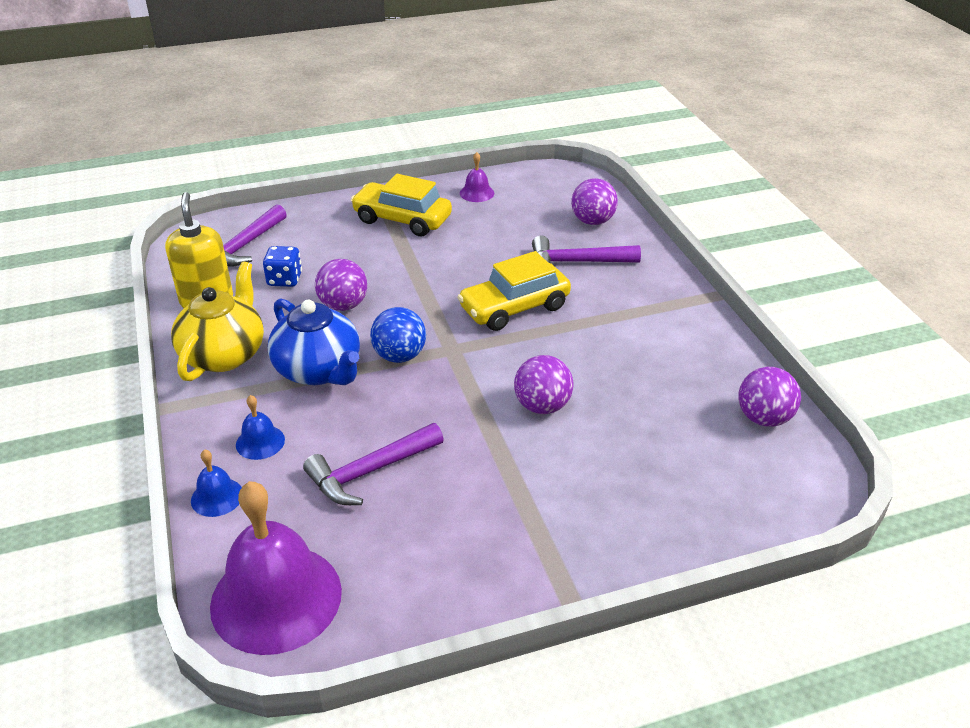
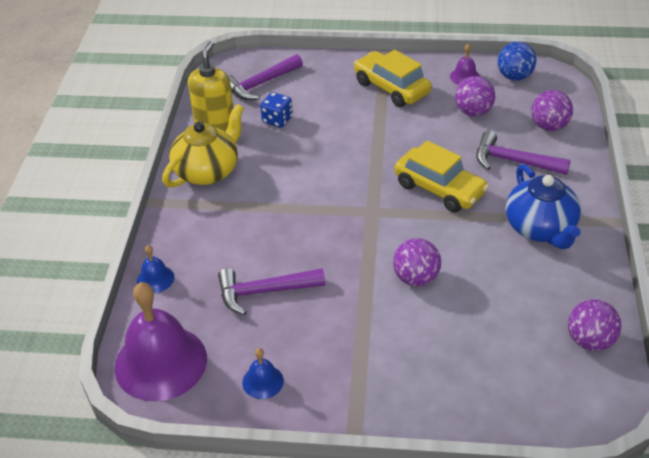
camera: 25 degrees right, 5 degrees up
blue bell [236,395,285,460] -> blue bell moved to [242,348,284,399]
blue teapot [268,298,360,385] -> blue teapot moved to [506,164,581,249]
purple ball [315,259,367,311] -> purple ball moved to [455,76,495,116]
blue ball [370,307,426,363] -> blue ball moved to [497,42,537,81]
yellow car [457,251,571,331] -> yellow car turned 135 degrees counterclockwise [395,141,489,213]

